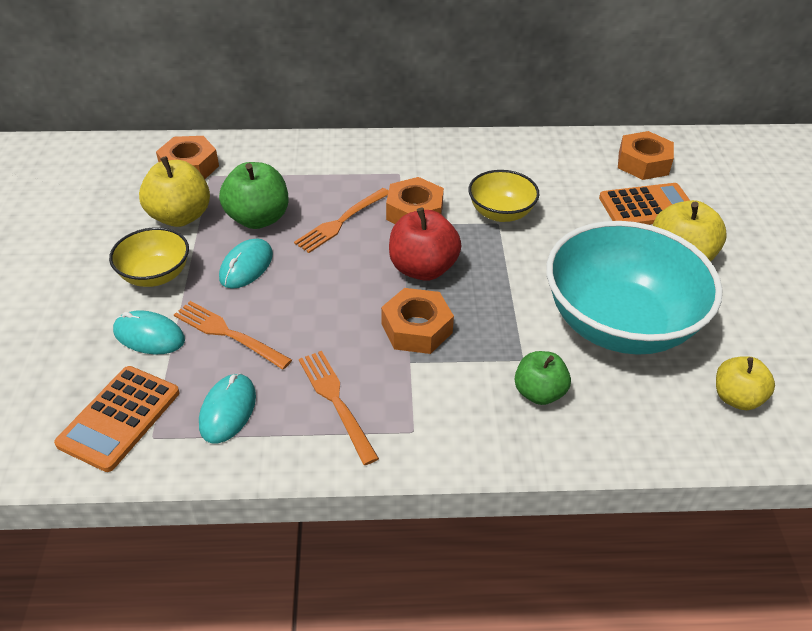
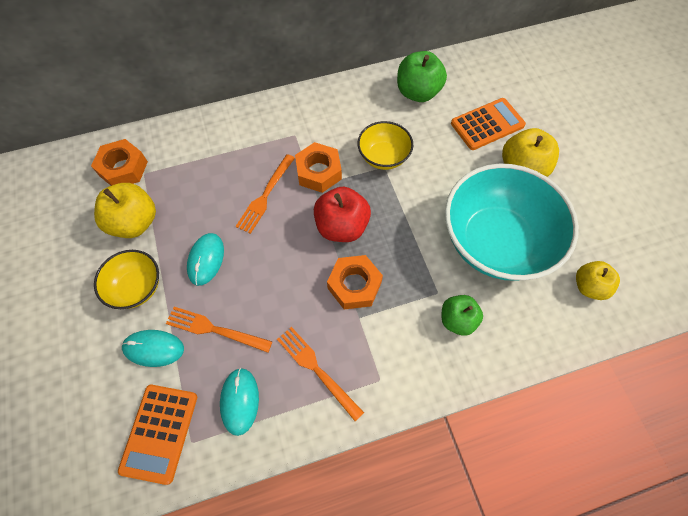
camera: 15 degrees left, 20 degrees up
green apple [219,162,288,229] -> green apple moved to [397,51,447,102]
orange nut [618,131,674,180] -> none

